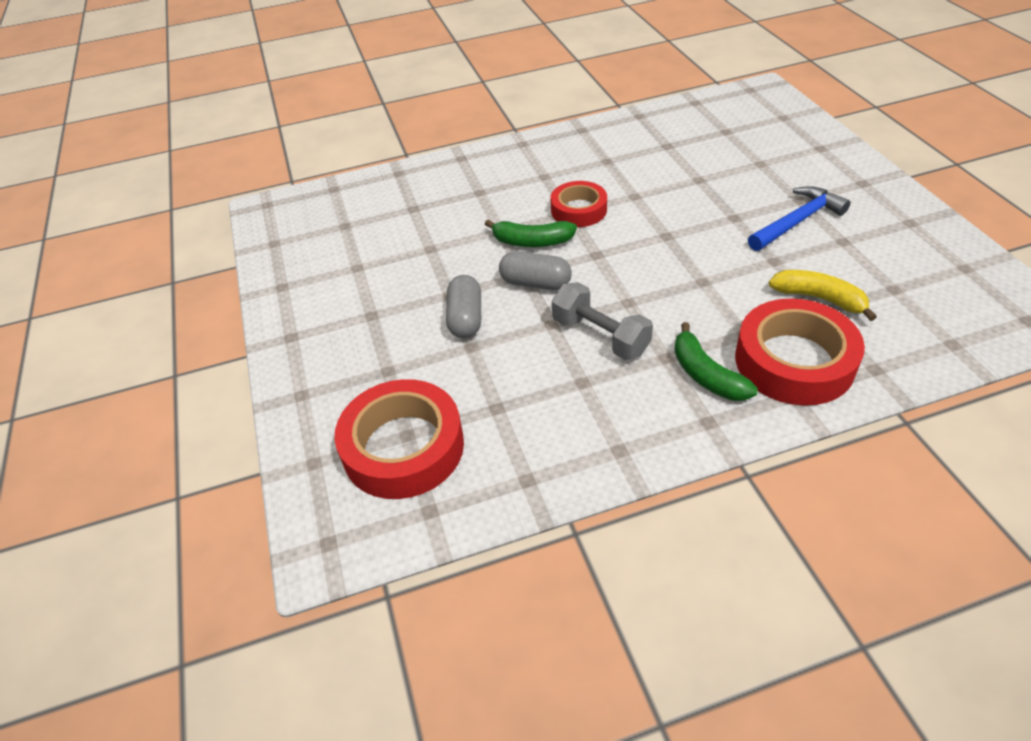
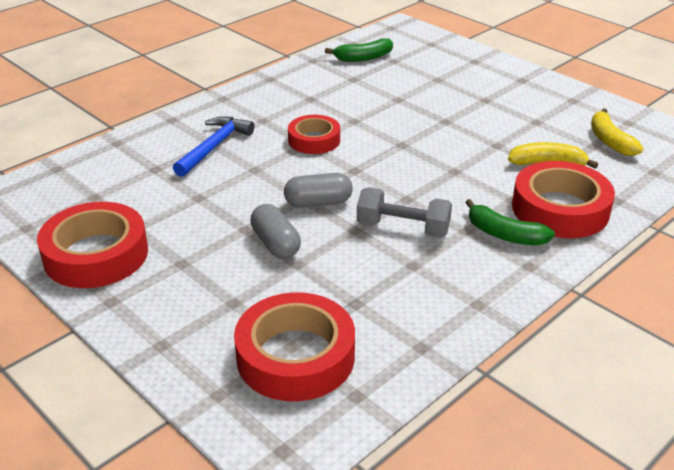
camera: 30 degrees left, 10 degrees down
green banana [485,219,577,247] -> green banana moved to [325,38,393,62]
blue hammer [748,186,850,251] -> blue hammer moved to [173,116,254,177]
none -> red tape [37,202,148,288]
none -> yellow banana [591,108,644,156]

